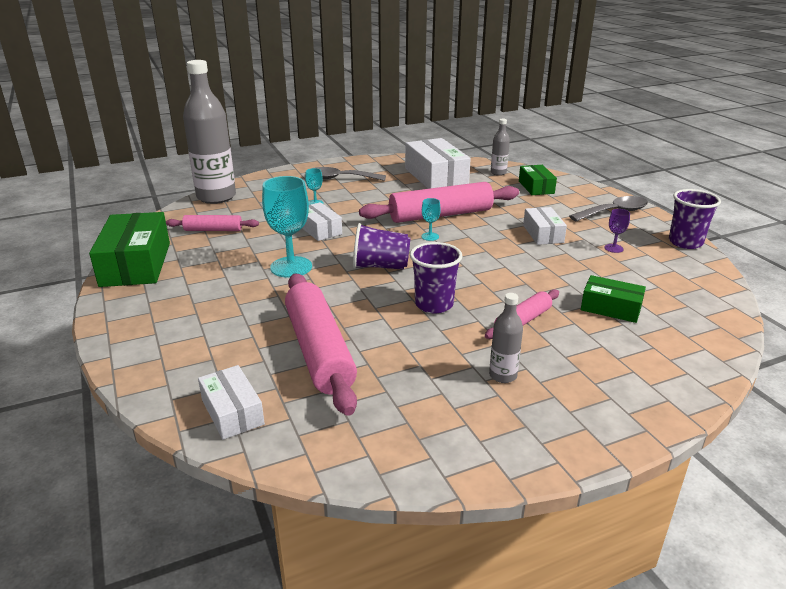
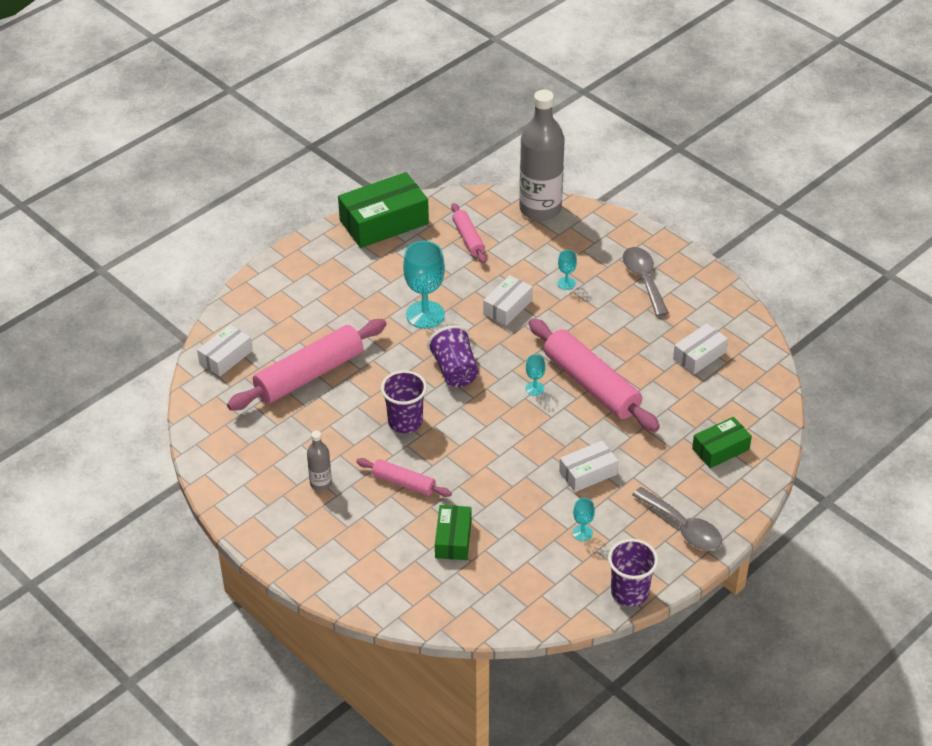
camera: 70 degrees right, 15 degrees up
white box [405,138,471,189] -> white box [673,323,728,374], size x0.57
grey bottle [491,119,510,176] -> none
purple goblet [604,209,630,253] -> turquoise goblet [573,498,595,541]

